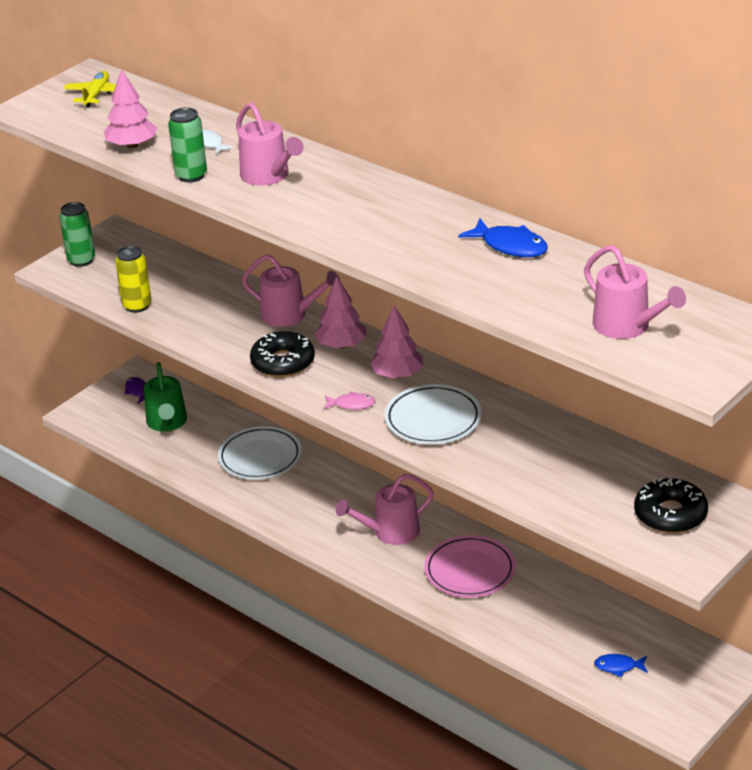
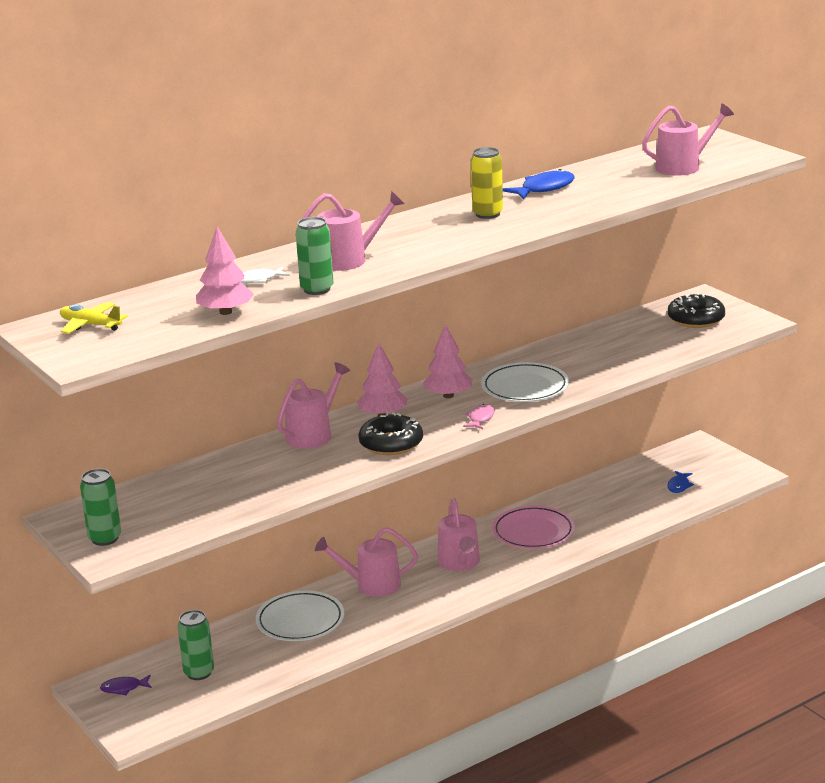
camera: 75 degrees left, 10 degrees down
yellow can [115,246,151,313] -> yellow can moved to [471,147,503,219]
green watering can [144,362,187,432] -> green can [177,610,214,680]
none -> pink watering can [315,527,418,597]

